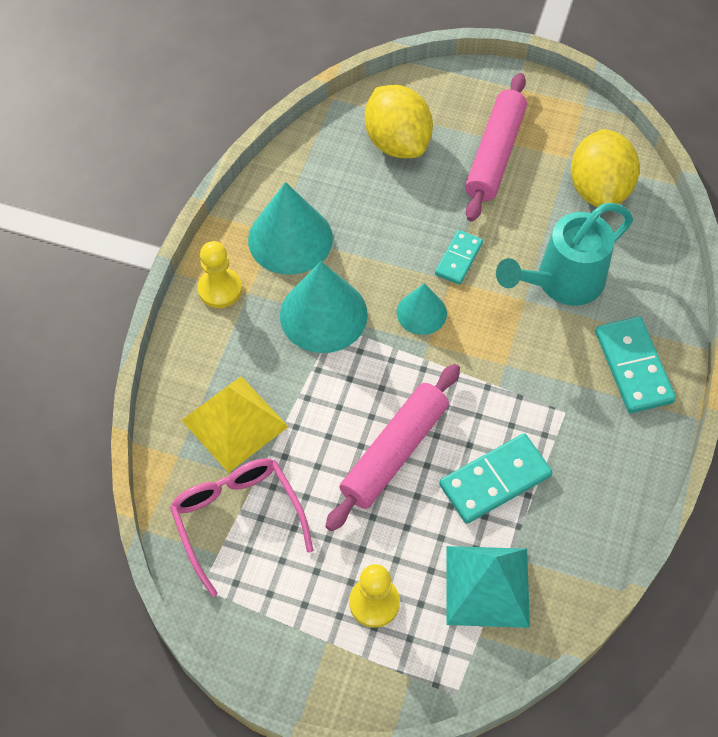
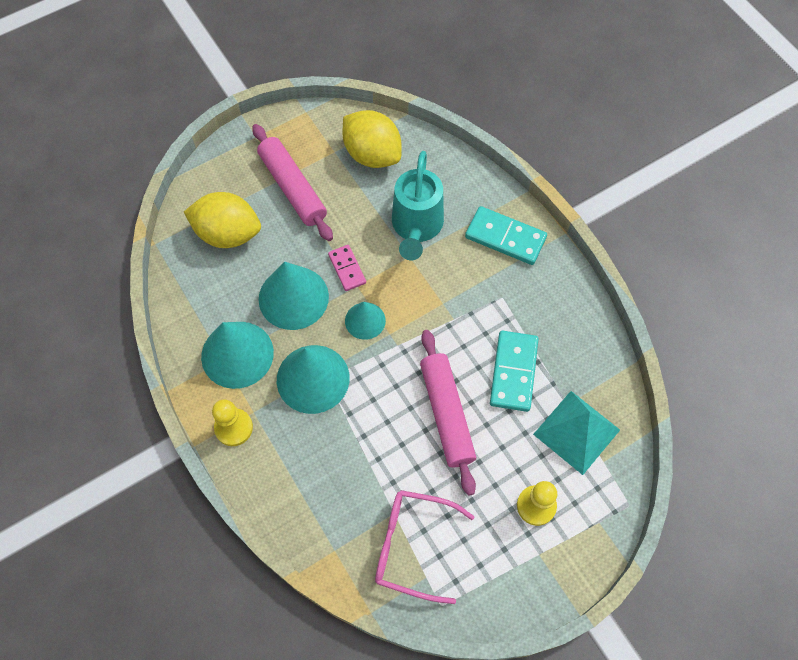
camera: 50 degrees left, 5 degrees up
yellow pyramid [182,376,289,473] -> none
turquoise domino [435,230,483,285] -> pink domino [328,245,366,291]
none -> turquoise cone [259,261,329,330]

